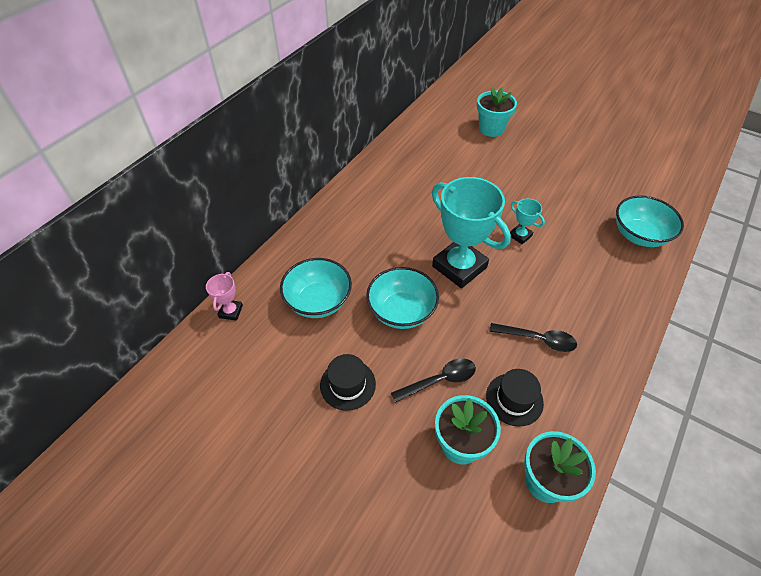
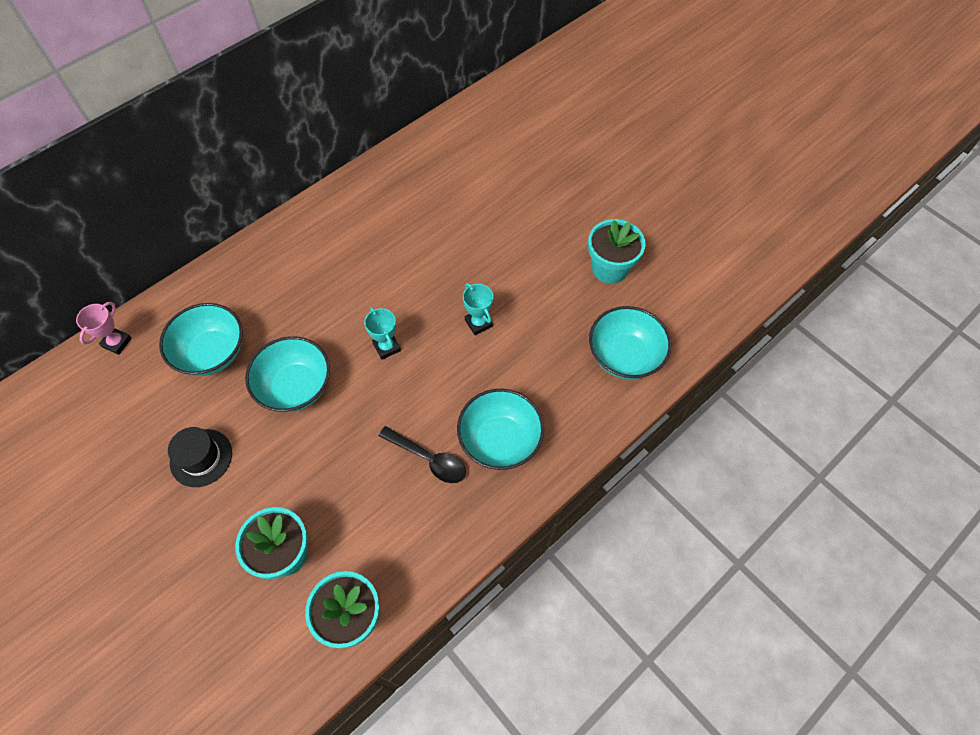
camera: 15 degrees right, 10 degrees up
black spoon [391,358,476,403] -> none
turquoise trophy [432,177,511,288] -> turquoise trophy [364,307,401,360], size x0.45
turquoise flower pot [477,87,517,137] -> turquoise flower pot moved to [588,219,646,284]
black hat [486,369,544,426] -> none
none -> turquoise bowl [457,389,544,470]

